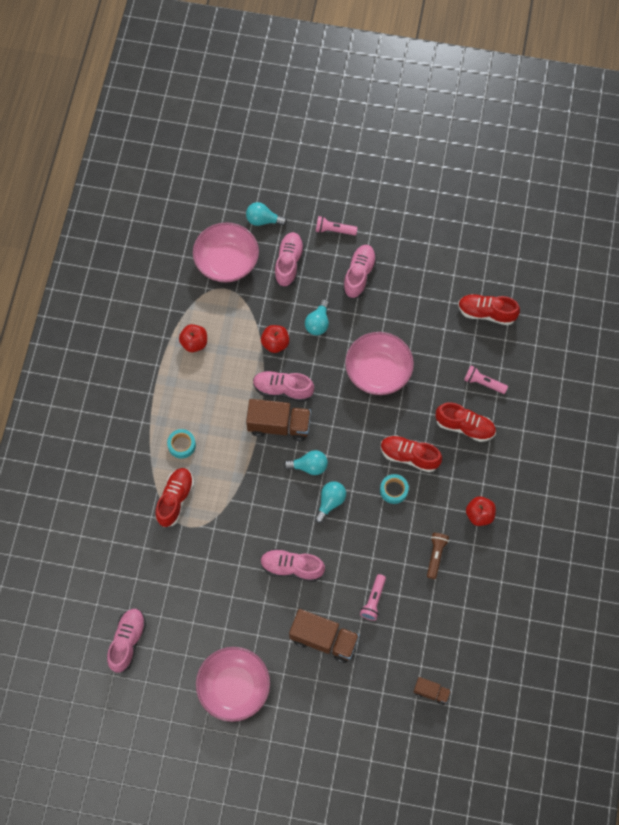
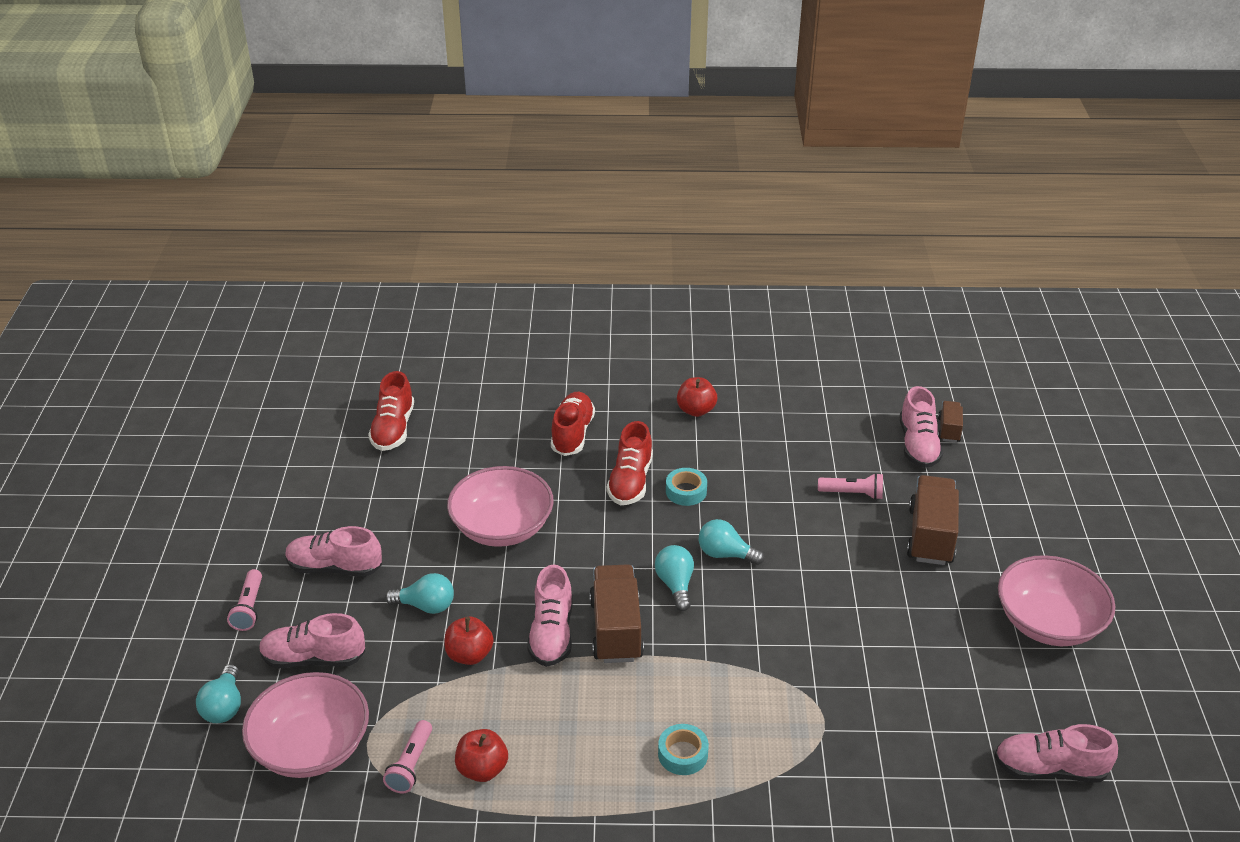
camera: 100 degrees left, 30 degrees down
red shoe [155,468,194,527] -> none
pink shoe [260,549,325,582] -> pink shoe moved to [899,386,943,468]
brown flashlight [427,533,449,579] -> none
pink flashlight [464,366,508,394] -> pink flashlight moved to [383,720,432,793]

